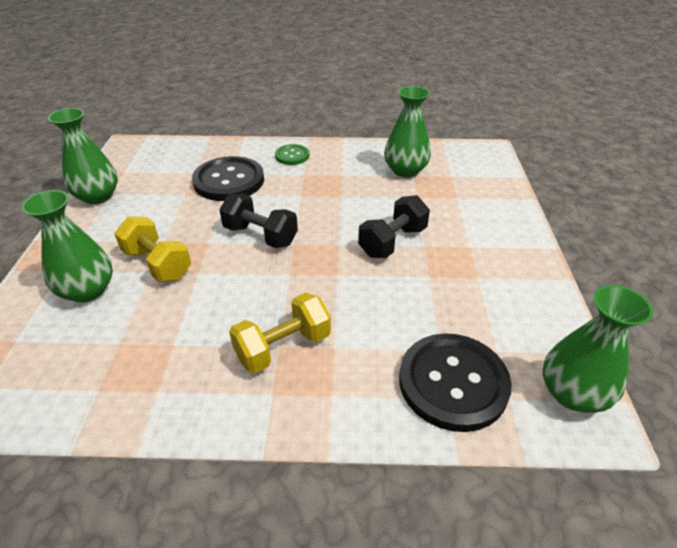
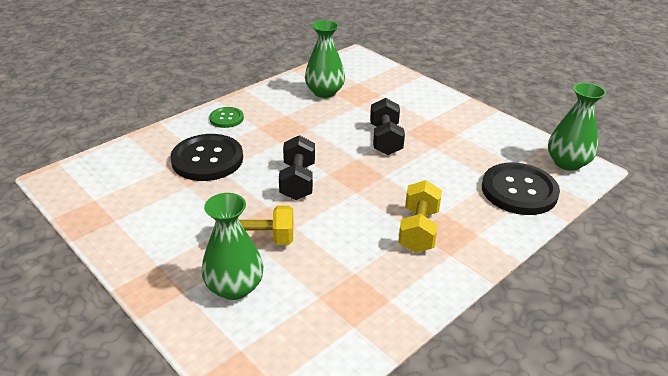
camera: 45 degrees left, 5 degrees down
green vase [48,108,118,204] -> none
black dumbbell [219,194,298,248] -> black dumbbell turned 75 degrees counterclockwise [279,135,315,200]

